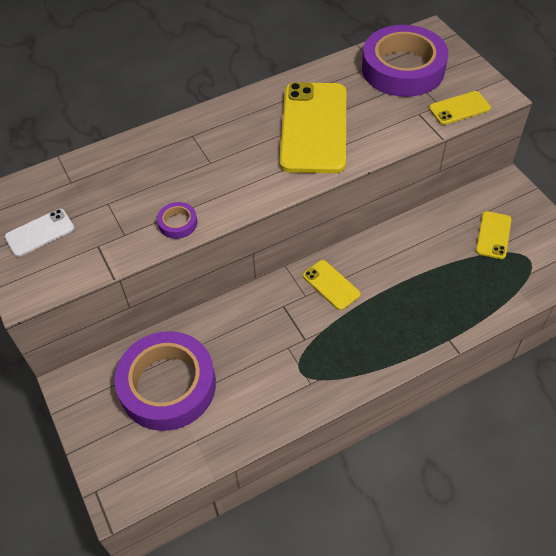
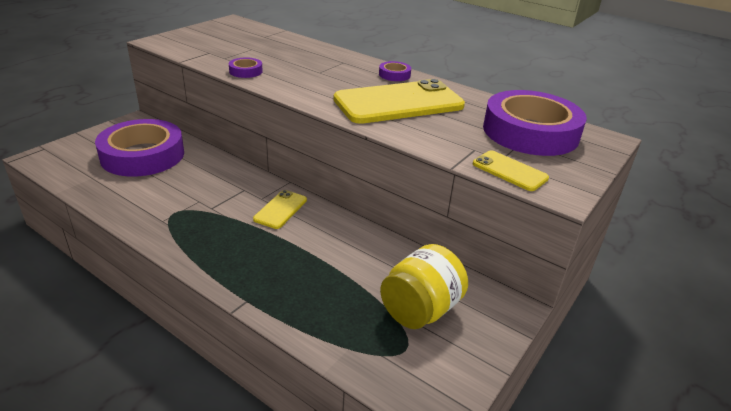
camera: 60 degrees right, 20 degrees down
white phone [5,209,74,257] -> none
yellow phone [476,211,512,259] -> yellow jar [380,244,468,329]
none -> purple tape [379,61,411,81]

